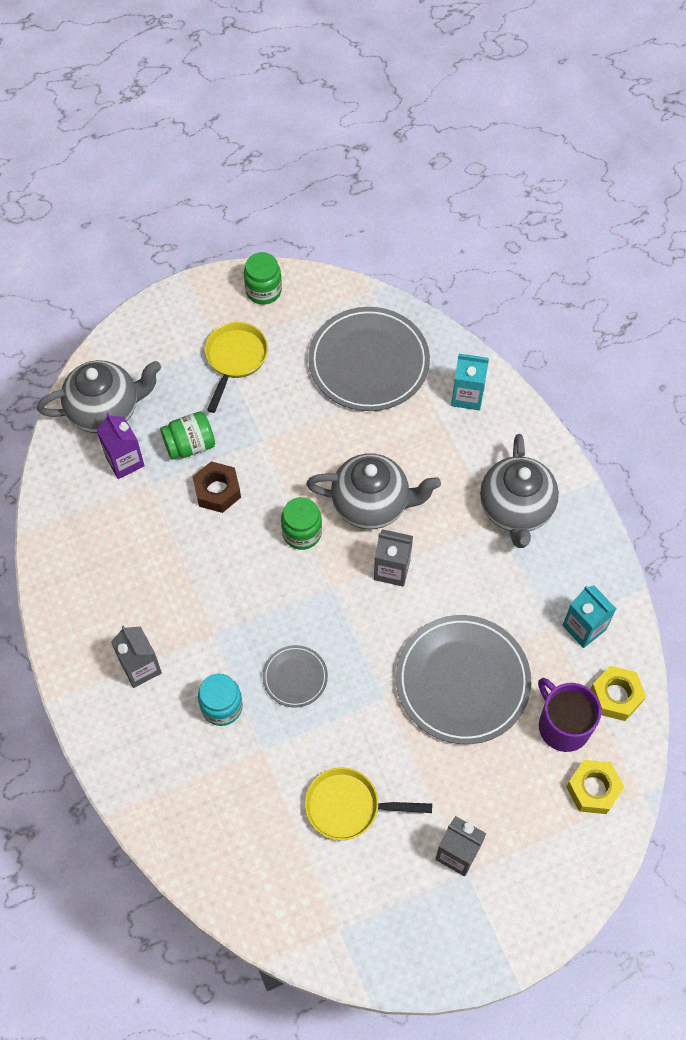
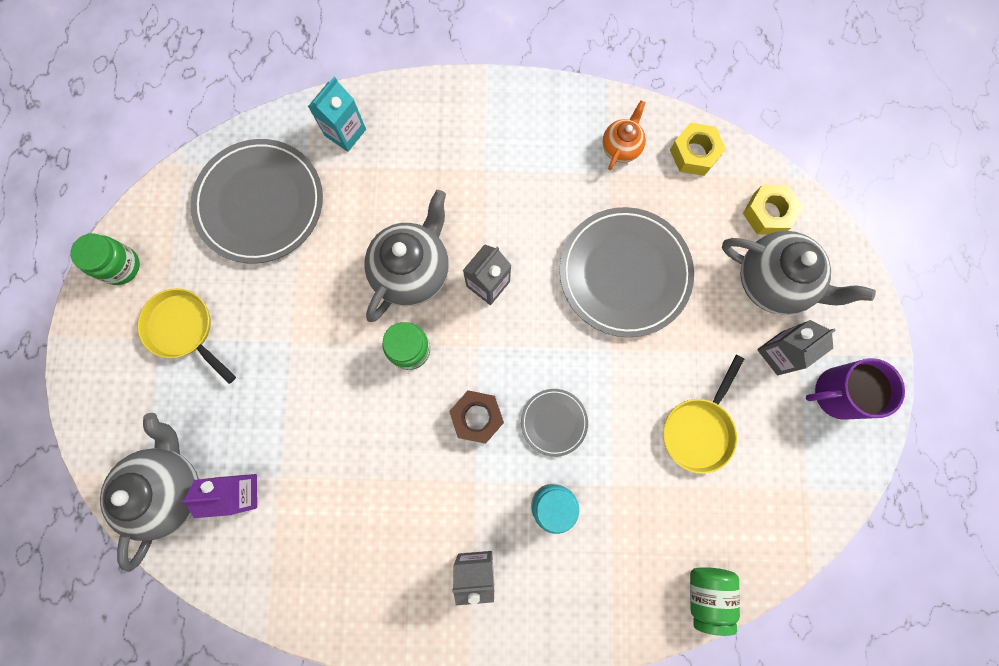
camera: 65 degrees left, 15 degrees up
green jar [160,411,215,459] -> green jar moved to [690,567,740,636]
brown nut [192,461,241,513] -> brown nut moved to [449,390,504,444]
grey teapot [480,434,559,548] -> grey teapot moved to [722,231,876,315]
purple mug [538,678,601,752] -> purple mug moved to [806,358,905,420]
turquoise carton [562,585,616,648] -> orange teapot [603,100,646,170]

